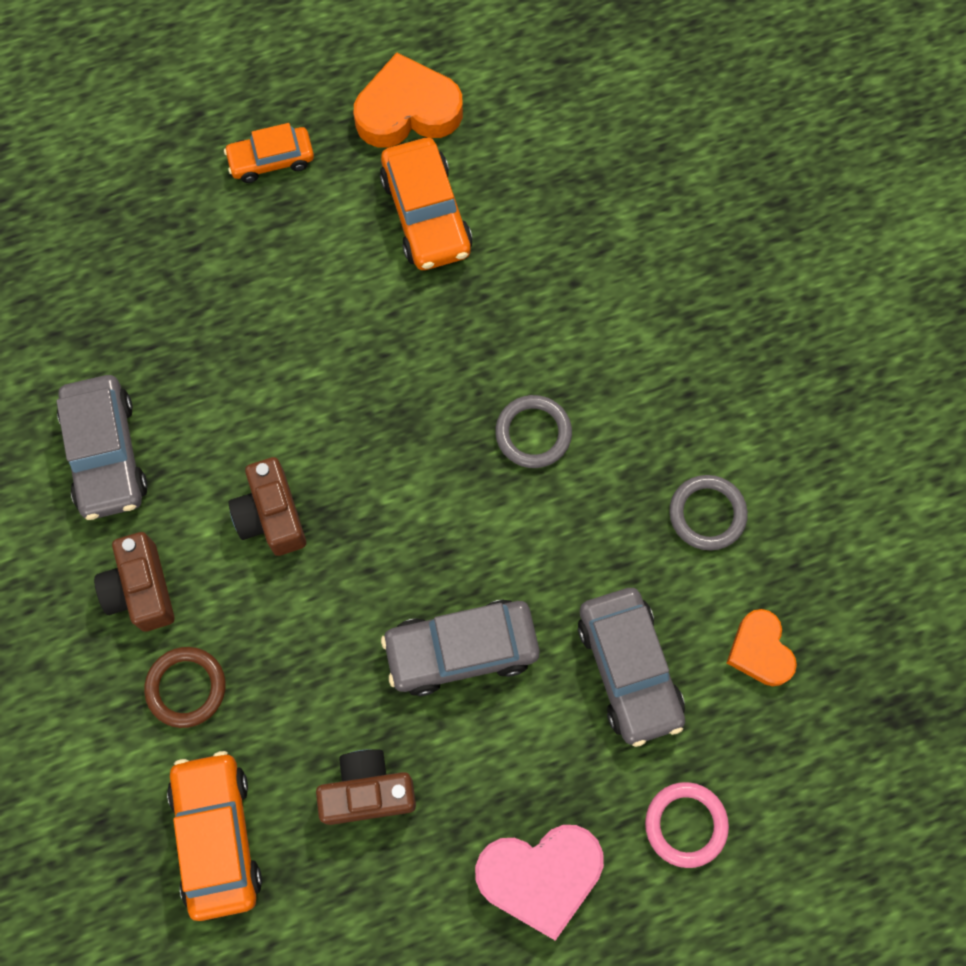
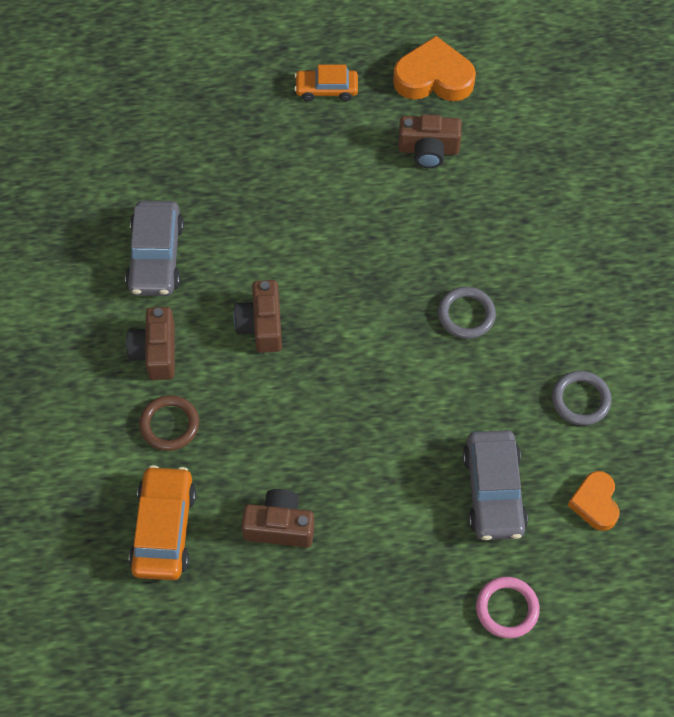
camera: 15 degrees right, 10 degrees down
orange car [380,138,473,270] -> brown camera [398,114,462,168]
grey car [381,600,540,696] -> none
pink heart [475,825,604,941] -> none

